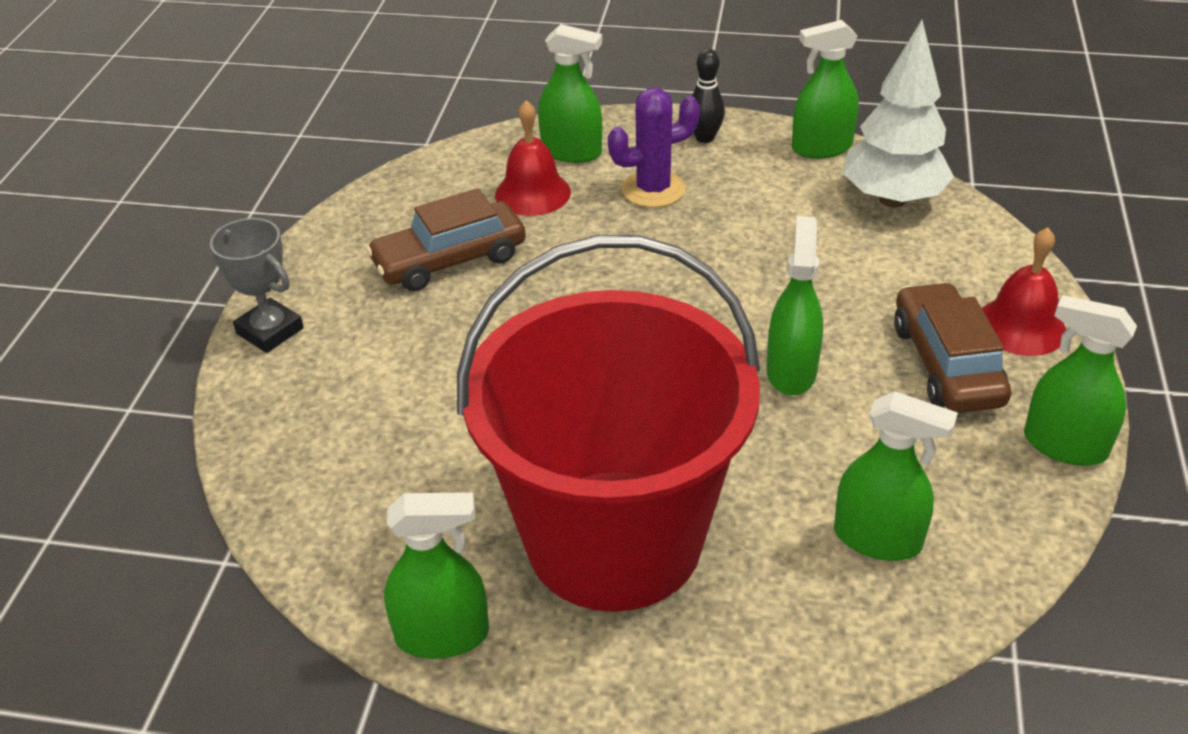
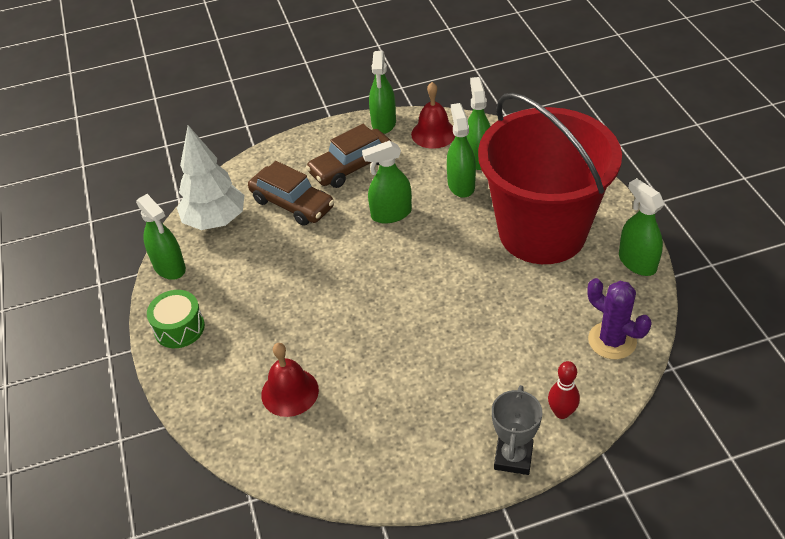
camera: 115 degrees left, 5 degrees up
brown car [366,188,526,291] -> brown car moved to [248,161,334,226]
green spray bottle [538,24,602,163] -> green spray bottle moved to [447,103,476,198]
purple cactus [608,88,700,208] -> purple cactus moved to [588,278,652,359]
black bowling pin [692,49,725,143] -> green drum [147,290,205,348]
red bell [982,227,1066,356] -> red bell moved to [411,82,455,149]
none -> red bowling pin [548,361,580,419]

